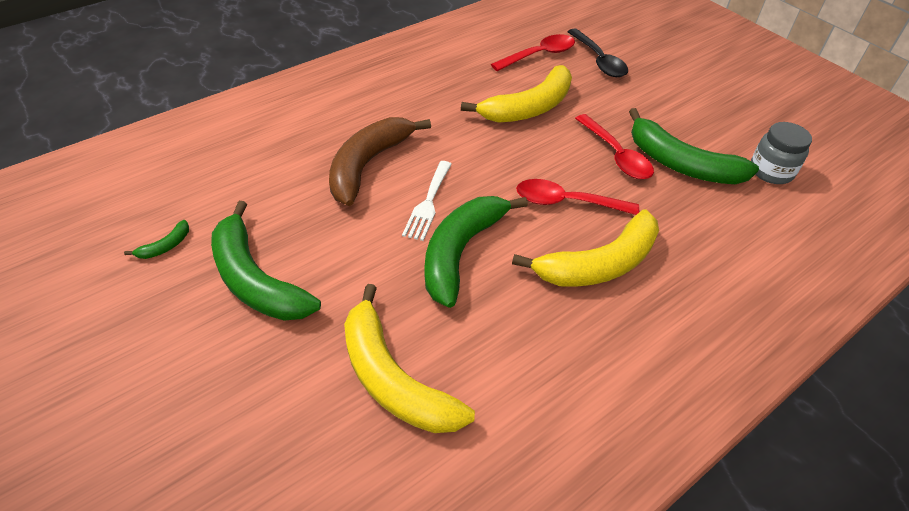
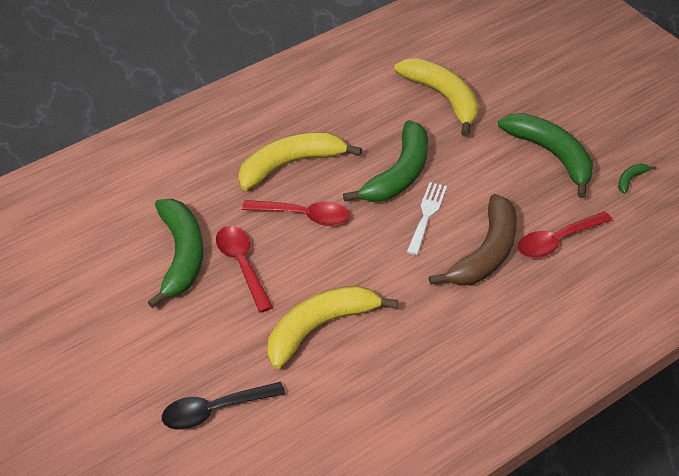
camera: 175 degrees left, 0 degrees up
red spoon [491,34,575,71] -> red spoon moved to [518,211,613,258]
black spoon [567,29,628,77] -> black spoon turned 90 degrees counterclockwise [162,382,285,430]
green banana [629,108,759,184] -> green banana turned 45 degrees clockwise [147,199,203,308]
grey jar [751,122,812,184] -> none

